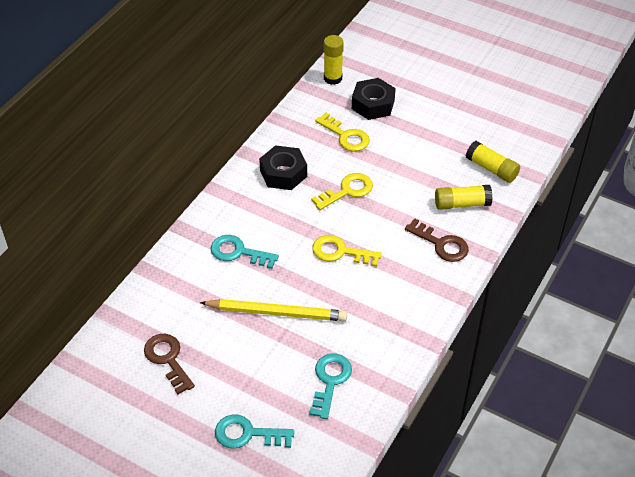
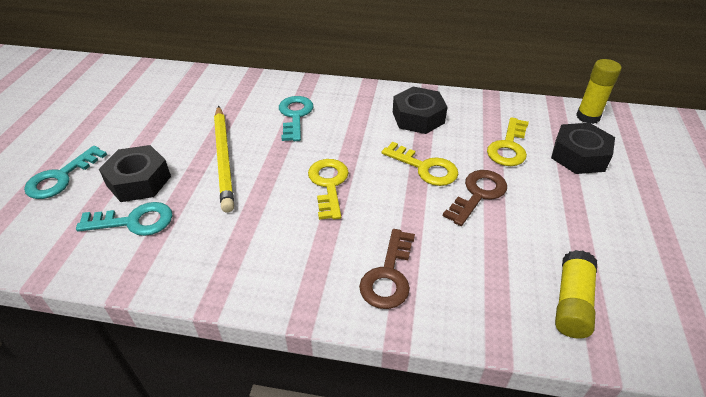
camera: 70 degrees right, 5 degrees down
brown key [144,334,195,394] -> brown key moved to [443,170,507,226]
turquoise key [215,414,294,449] -> turquoise key turned 135 degrees counterclockwise [24,146,107,199]
yellow glue stick [435,185,493,210] -> none
none -> black nut [99,145,171,202]

